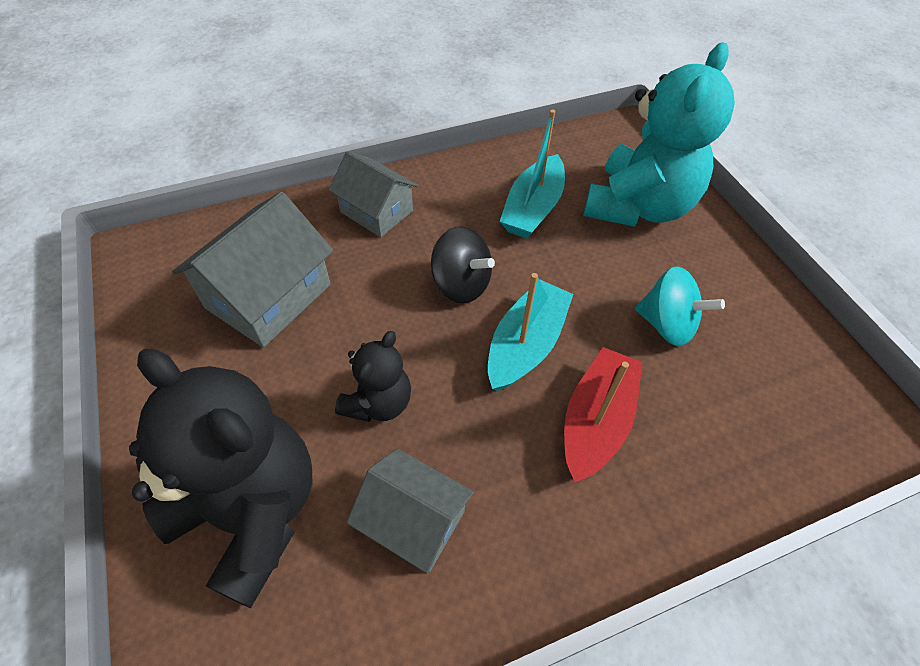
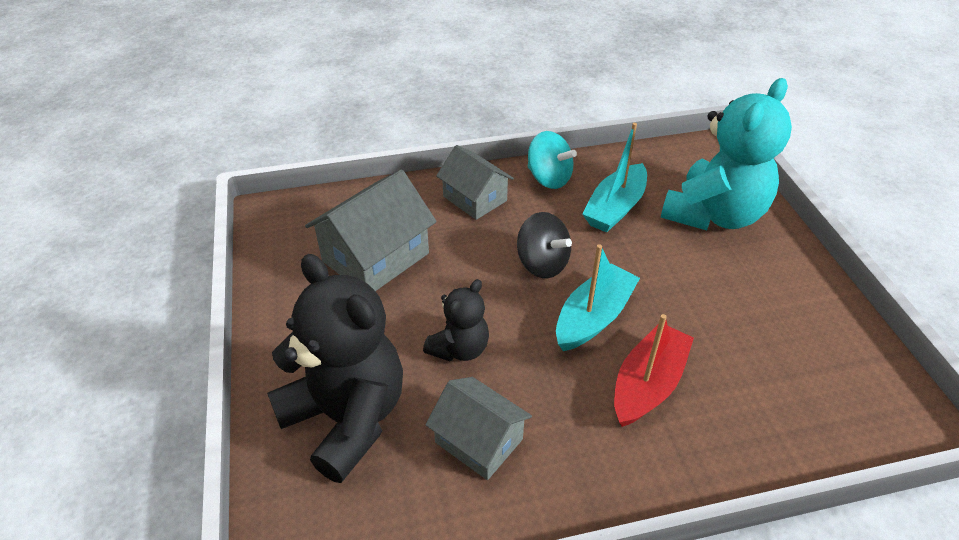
camera: 10 degrees right, 10 degrees down
turquoise spinning top [635,266,725,346] -> turquoise spinning top moved to [528,131,577,189]

